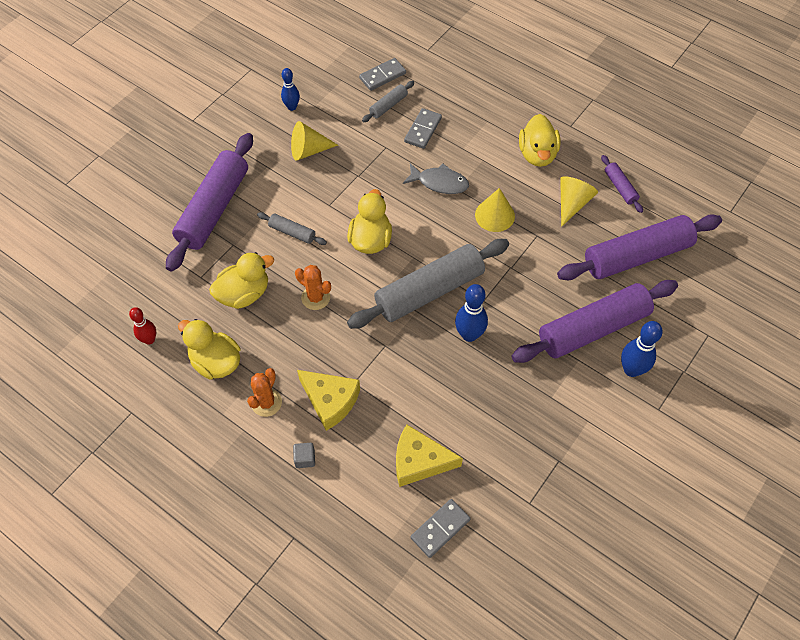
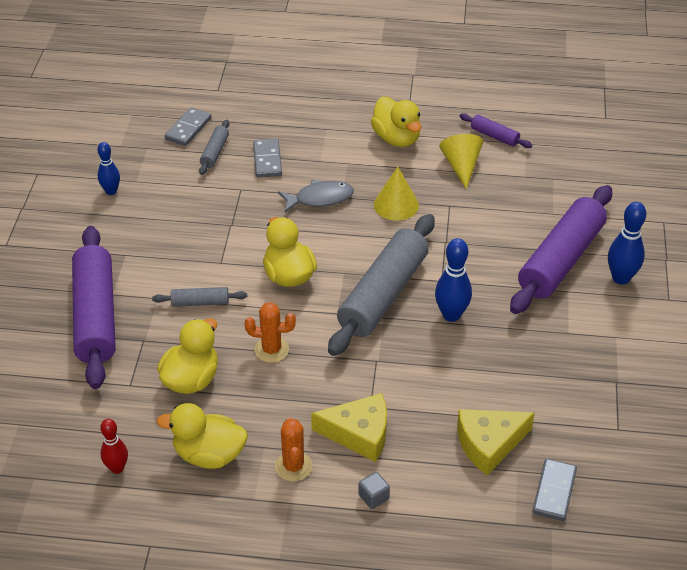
camera: 30 degrees left, 15 degrees down
yellow cone [291,121,338,161] -> none
purple rolling pin [557,214,722,280] -> none

